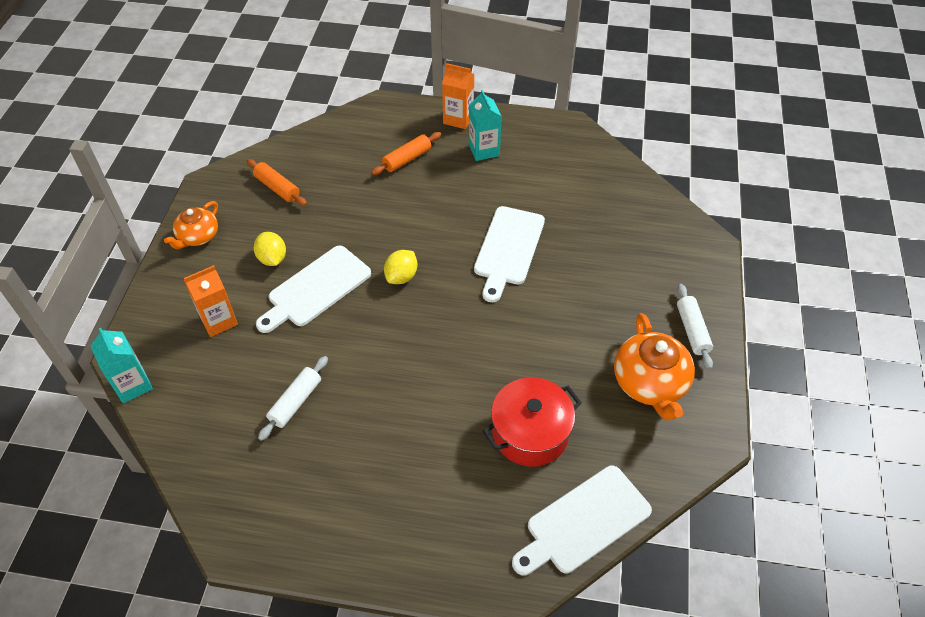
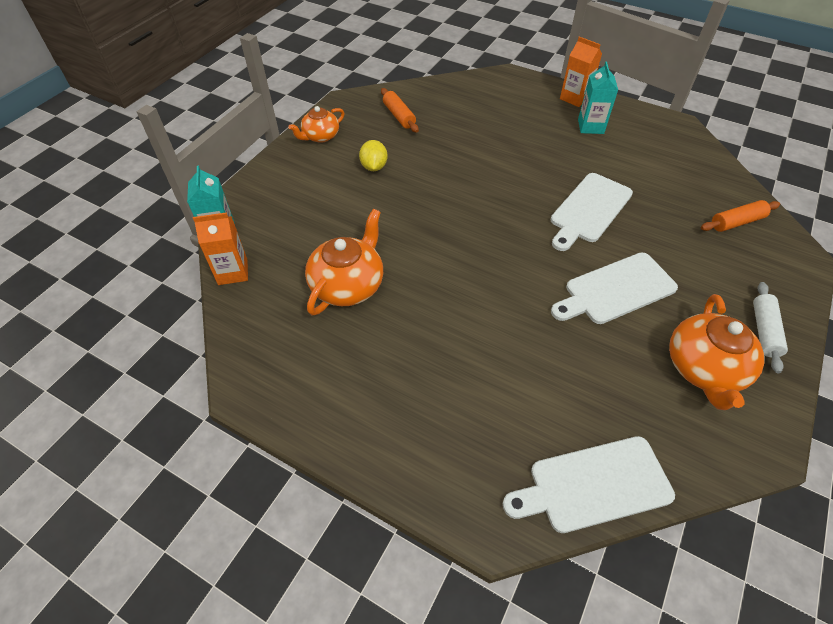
camera: 20 degrees right, 0 degrees up
orange carton [184,265,238,337] -> orange carton moved to [193,212,248,285]
white cutting board [256,245,371,333] -> white cutting board moved to [551,252,678,324]
white rolling pin [258,356,328,441] -> orange teapot [305,209,383,316]
orange rolling pin [371,132,441,175] -> orange rolling pin moved to [701,200,780,232]
yellow lemon [384,250,418,284] -> none
red pot [482,377,582,467] -> none

